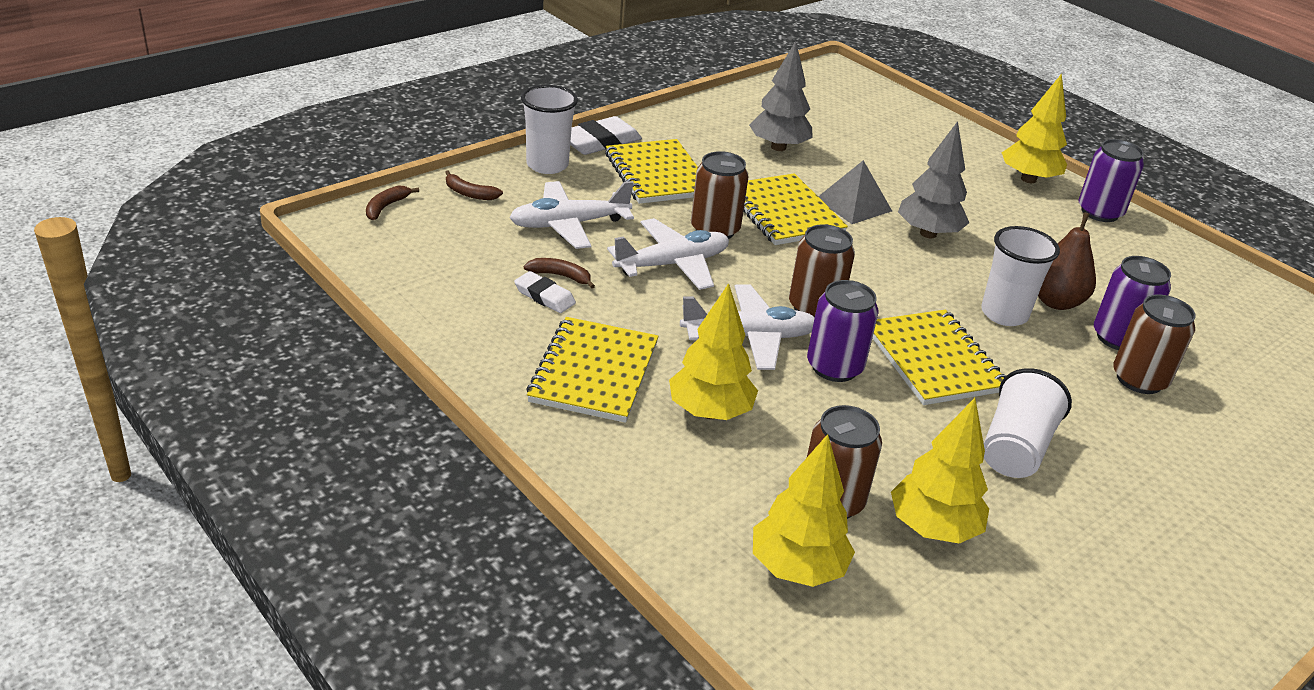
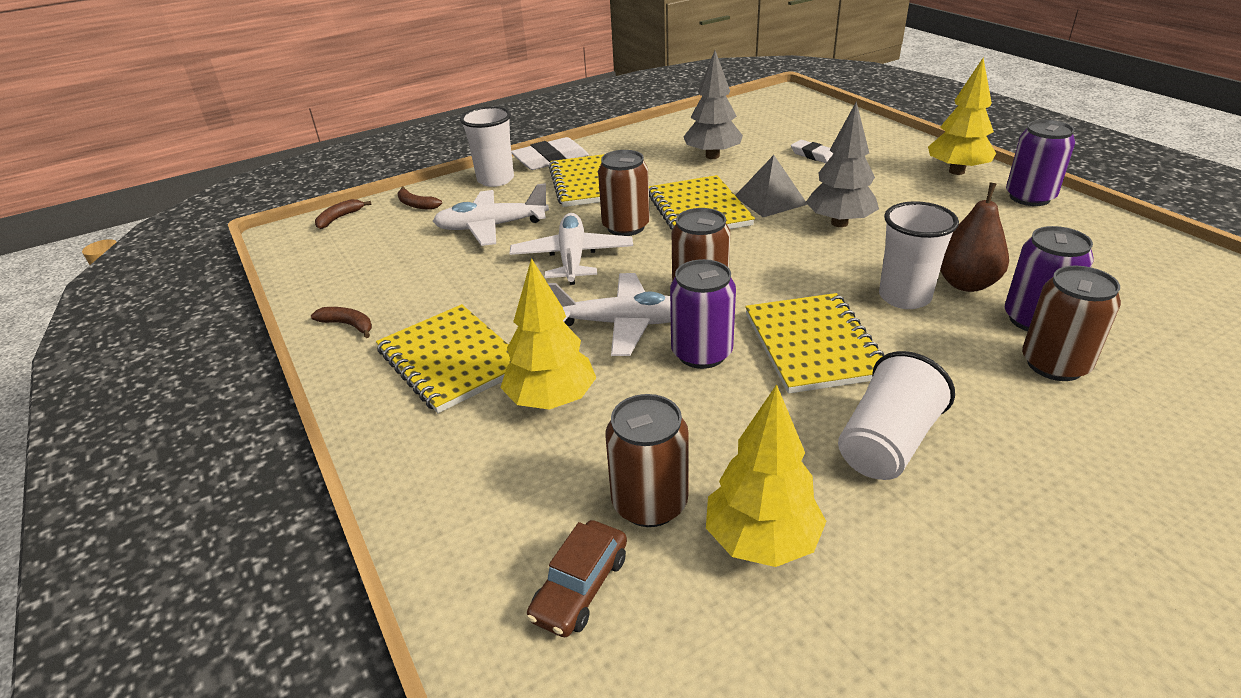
camera: 15 degrees right, 0 degrees up
white eraser [514,271,576,313] -> white eraser moved to [791,140,833,163]
brown banana [524,258,595,289] -> brown banana moved to [311,307,372,338]
yellow notebook [526,317,659,423] -> yellow notebook turned 60 degrees counterclockwise [376,304,511,413]
white plane [607,218,729,290] -> white plane turned 75 degrees counterclockwise [510,213,633,285]
yellow tree [753,434,855,587] -> brown car [527,520,627,637]

